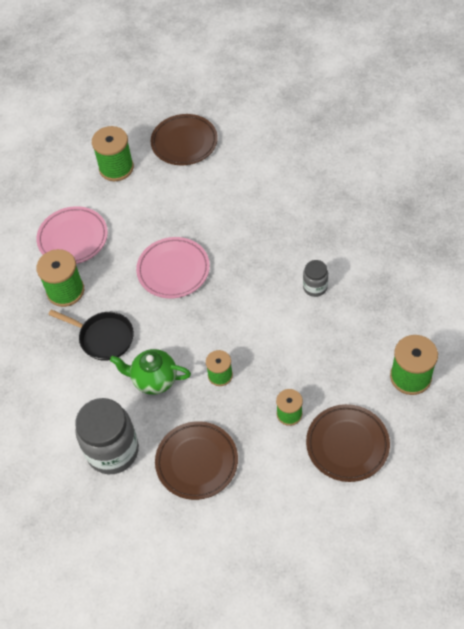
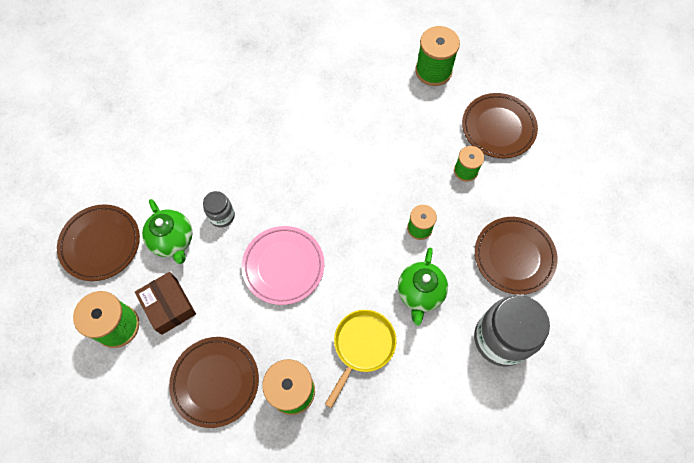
camera: 90 degrees left, 10 degrees up
pink plate [36,206,108,264] -> brown plate [169,337,259,428]
black pan [48,309,134,361] -> yellow pan [325,310,397,408]
grey jar [303,260,328,297] -> grey jar moved to [203,191,235,228]
none -> brown box [135,272,196,335]
none -> green teapot [142,199,192,264]

